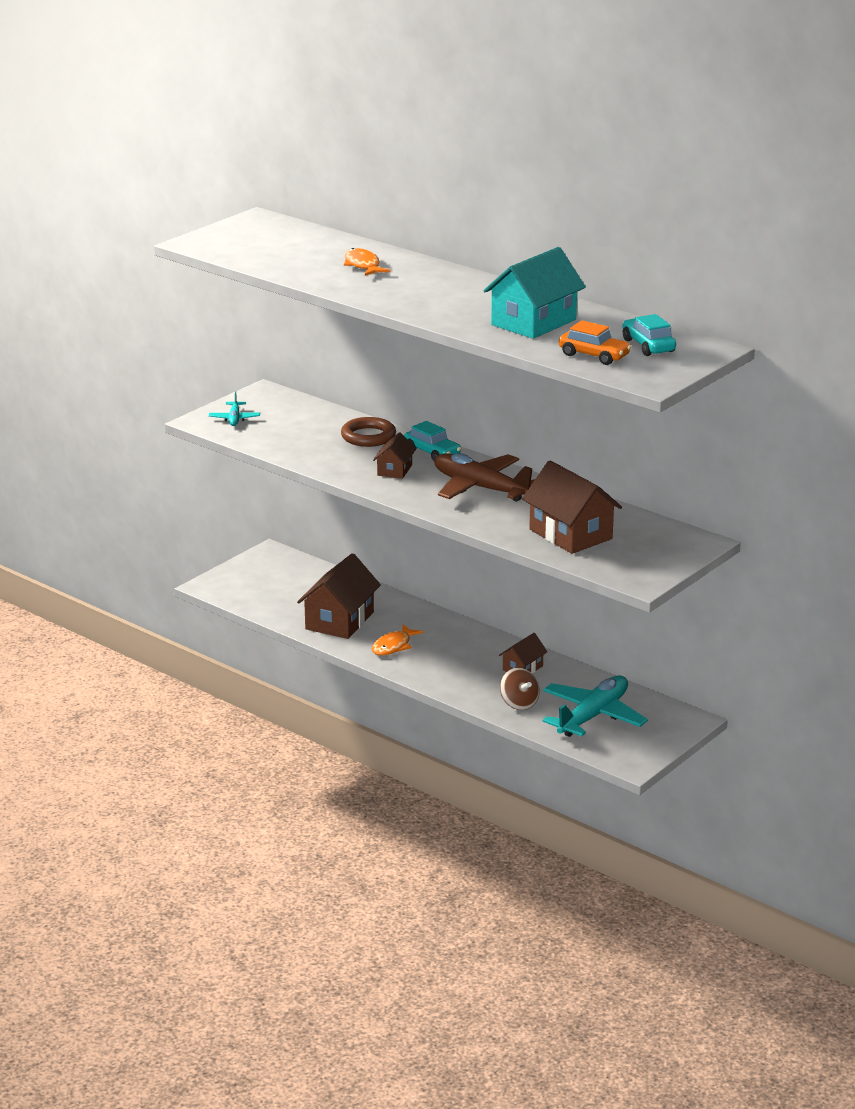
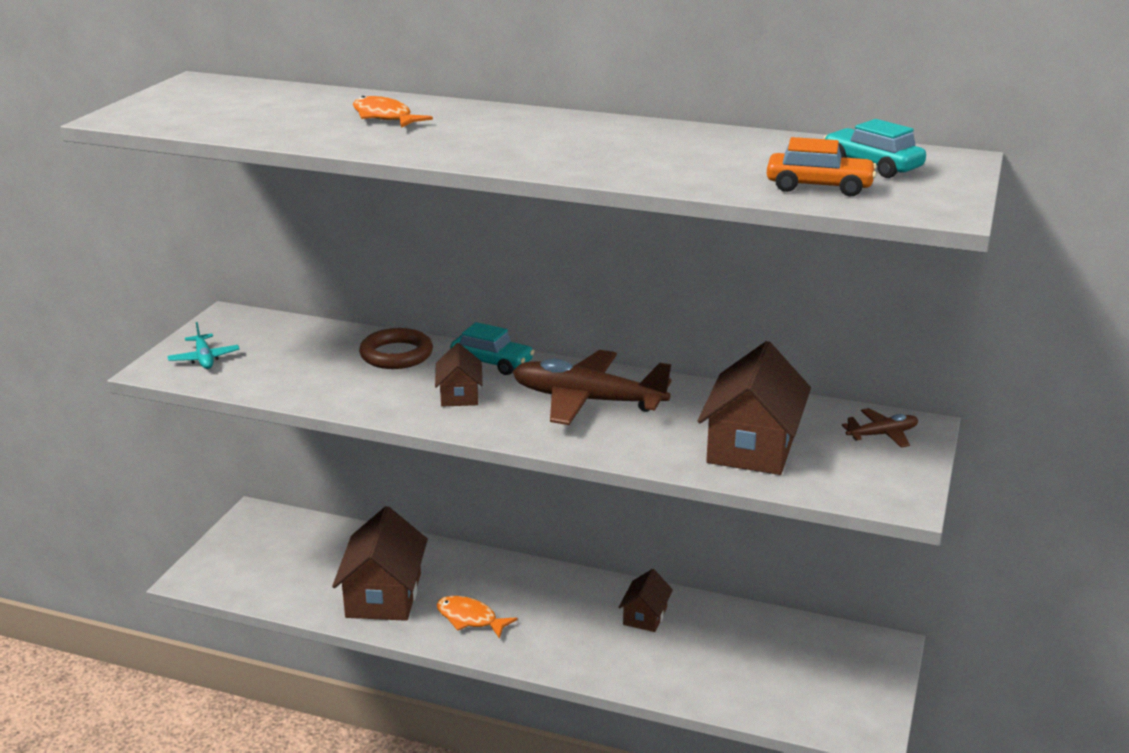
camera: 20 degrees left, 0 degrees up
orange fish [372,624,424,656] -> orange fish turned 105 degrees clockwise [436,596,518,639]
turquoise house [483,247,586,339] -> none
brown spinning top [500,667,540,710] -> none
brown house [522,460,622,554] -> brown house turned 75 degrees clockwise [698,341,811,475]
turquoise plane [543,675,648,737] -> none
none -> brown plane [842,408,918,448]

